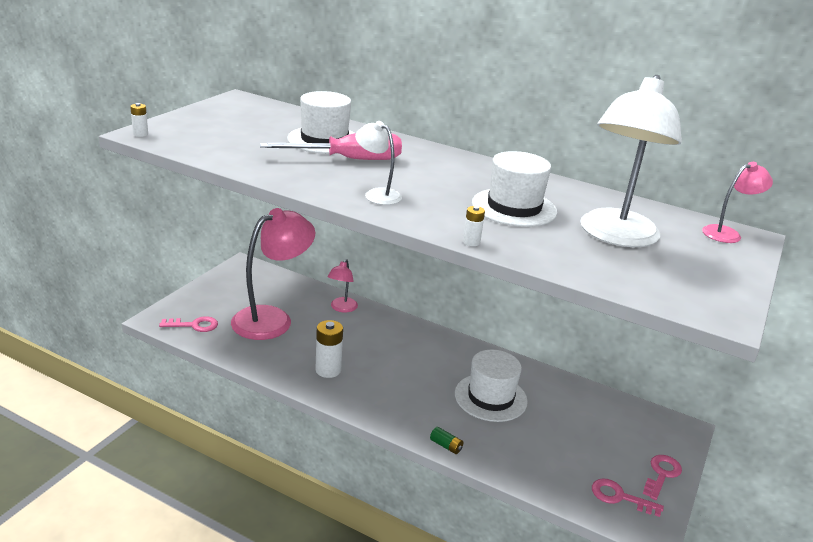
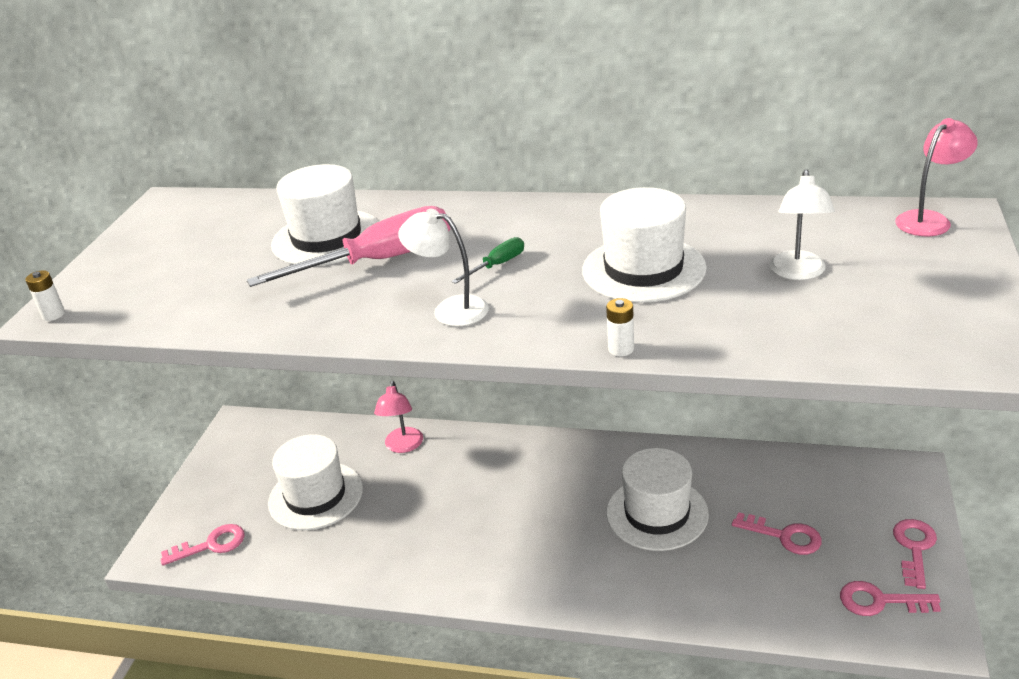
camera: 10 degrees left, 5 degrees up
pink lamp [231,208,315,340] -> white hat [268,434,363,530]
white battery [315,320,343,378] -> none
green battery [430,427,463,454] -> none
white lamp [580,75,682,247] -> white lamp [770,169,835,280], size x0.48
none -> green screwdriver [451,237,524,284]
none -> pink key [732,512,822,555]

